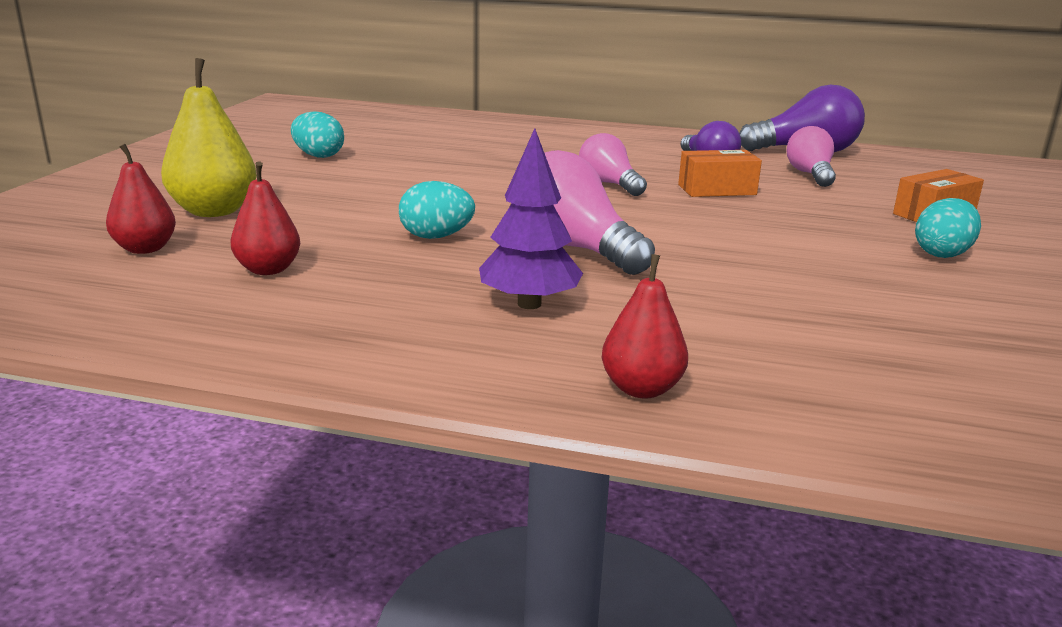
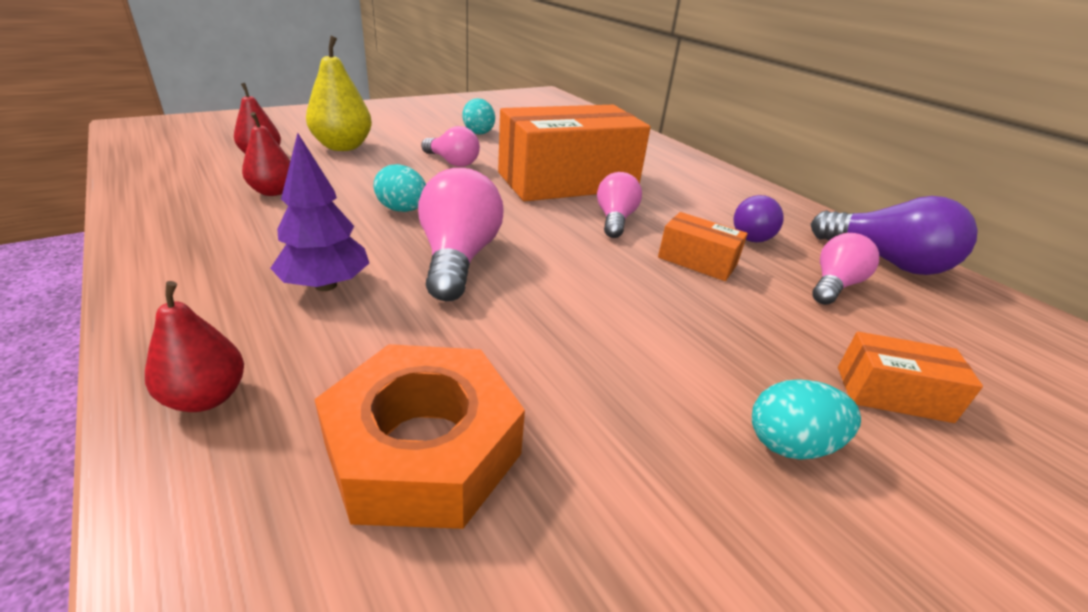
camera: 40 degrees right, 10 degrees up
none -> orange nut [314,344,525,529]
none -> pink light bulb [421,126,480,167]
none -> orange box [498,105,651,201]

